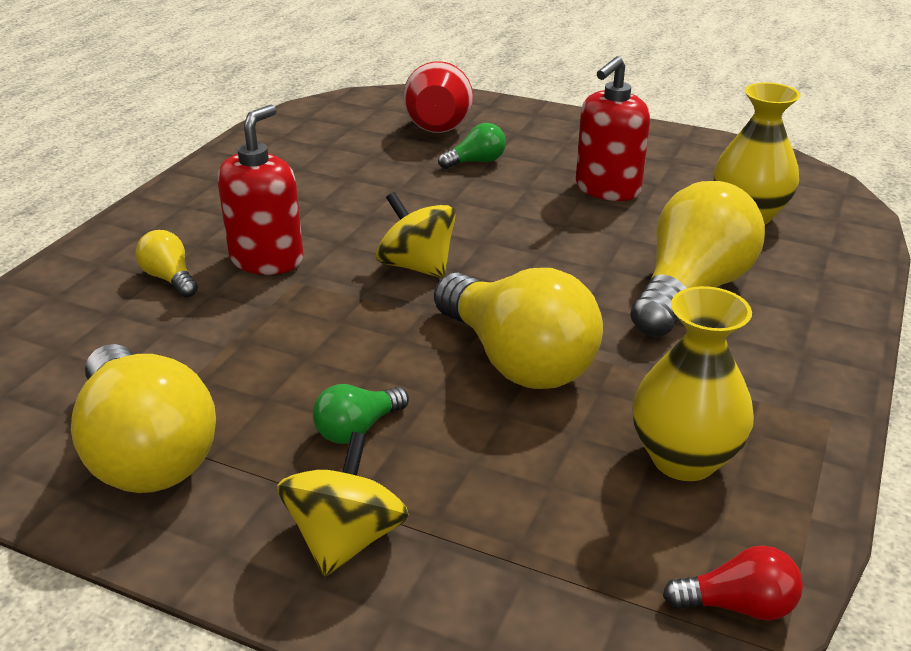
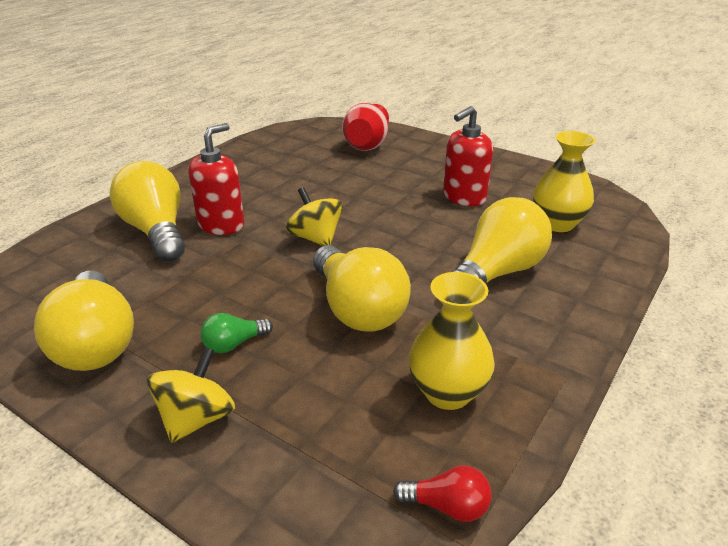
camera: 10 degrees right, 0 degrees up
yellow light bulb [136,230,198,298] -> yellow light bulb [110,161,185,262], size x2.17
green light bulb [438,123,506,169] -> none

